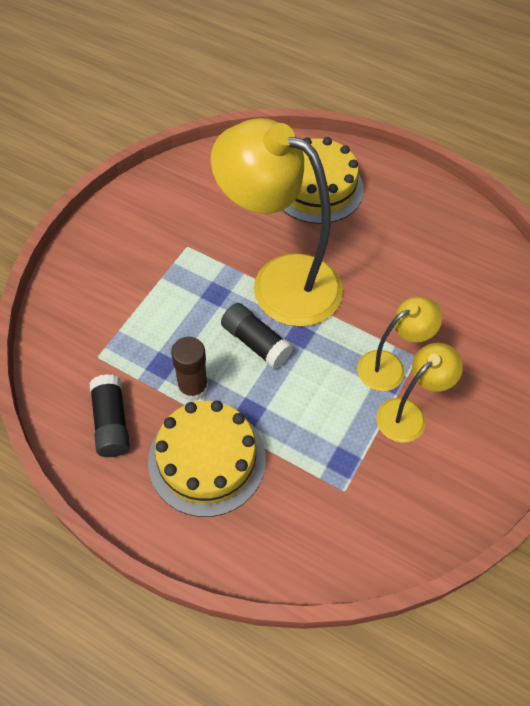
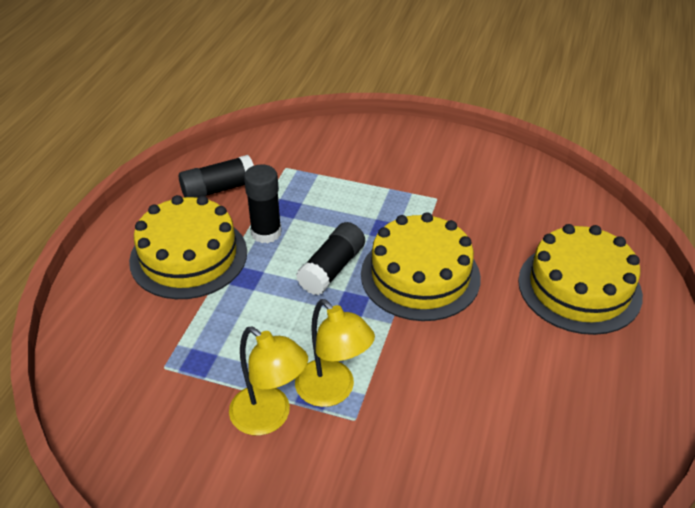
camera: 80 degrees right, 15 degrees down
brown glue stick [171,337,208,401] -> black glue stick [244,164,282,243]
yellow lamp [211,118,343,327] -> yellow cake [361,212,481,321]

